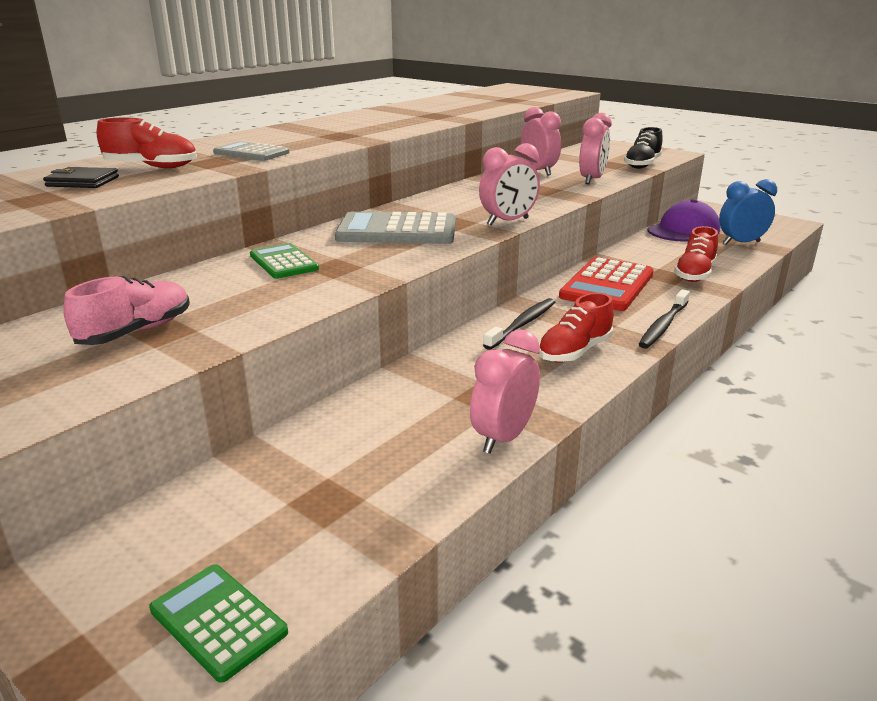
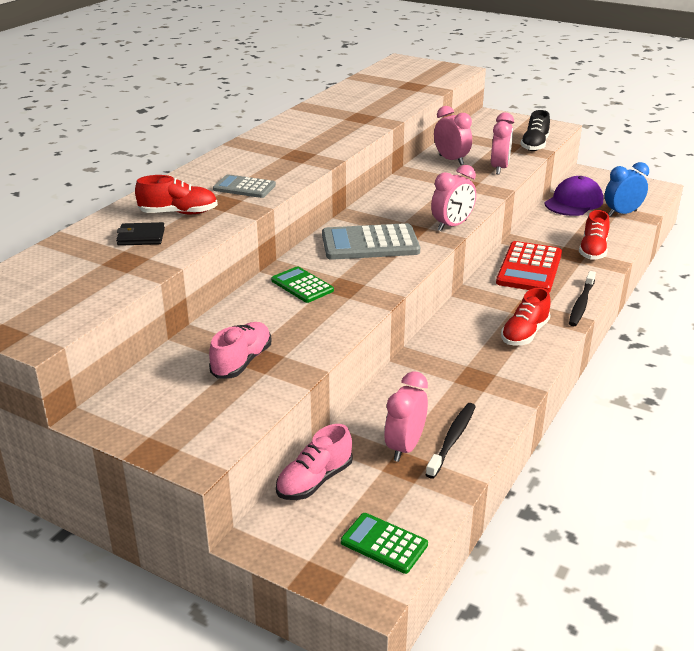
camera: 10 degrees left, 5 degrees up
pink clock [470,329,540,454] -> pink clock moved to [384,371,428,462]
black toothbrush [483,298,555,350] -> black toothbrush moved to [425,403,476,479]
none -> pink shoe [276,424,353,500]

